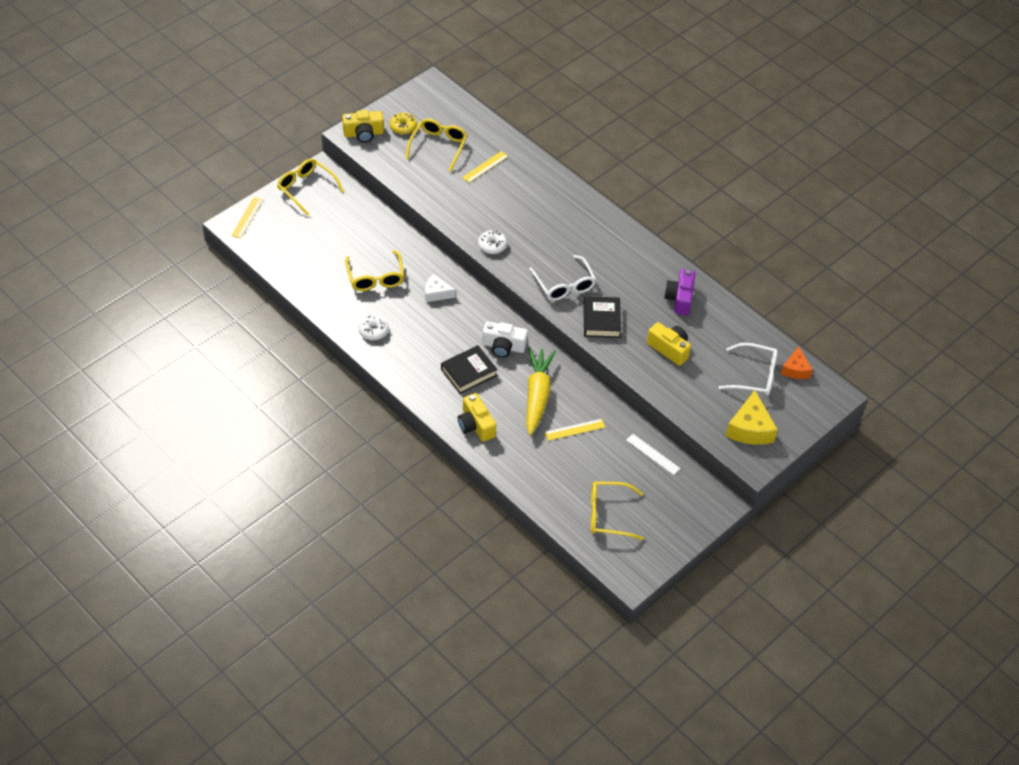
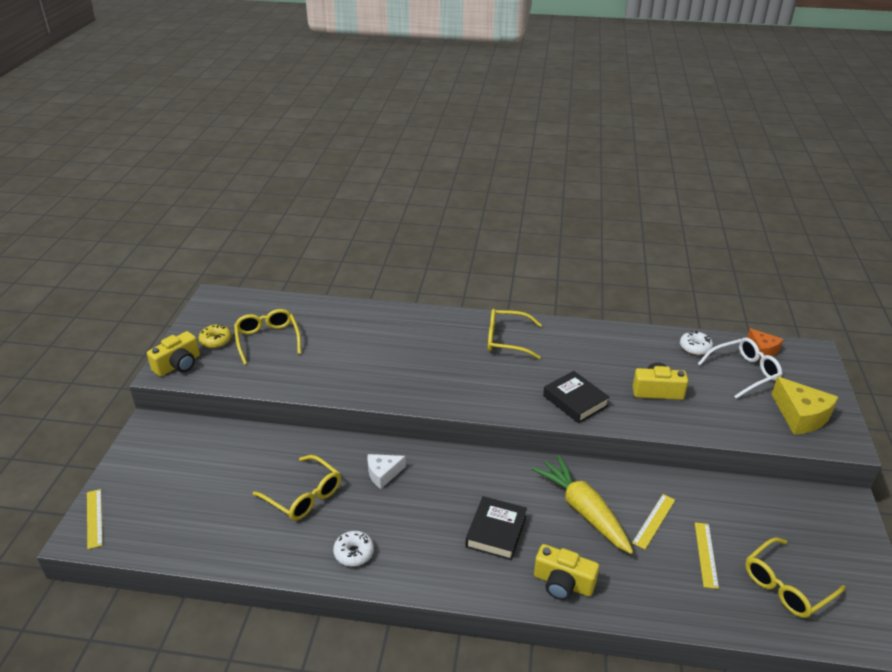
camera: 35 degrees left, 15 degrees down
yellow glasses [277,158,344,216] -> yellow glasses moved to [488,309,542,359]
yellow ruler [462,151,508,183] -> yellow ruler moved to [695,522,719,589]
white donut [478,230,507,254] -> white donut moved to [680,331,713,355]
white camera [482,321,528,358] -> none
white glasses [529,255,596,301] -> none
white ruler [626,434,680,475] -> none
purple camera [664,269,696,315] -> none

